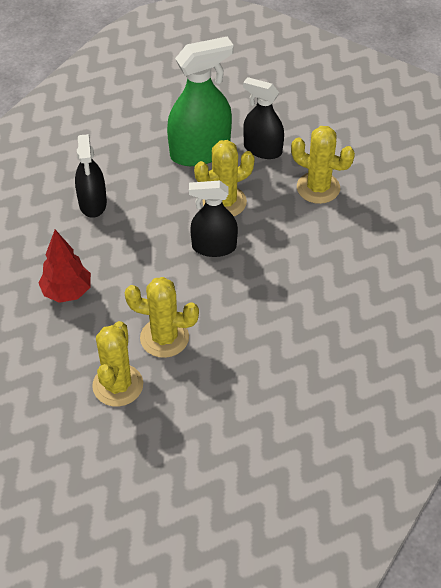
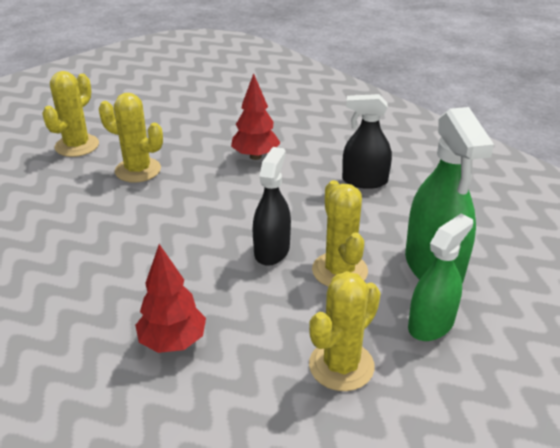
camera: 105 degrees right, 15 degrees down
yellow cactus [125,277,199,358] -> yellow cactus moved to [42,71,99,157]
black spray bottle [243,77,284,159] -> green spray bottle [408,214,473,341]
none -> red tree [135,244,206,353]

